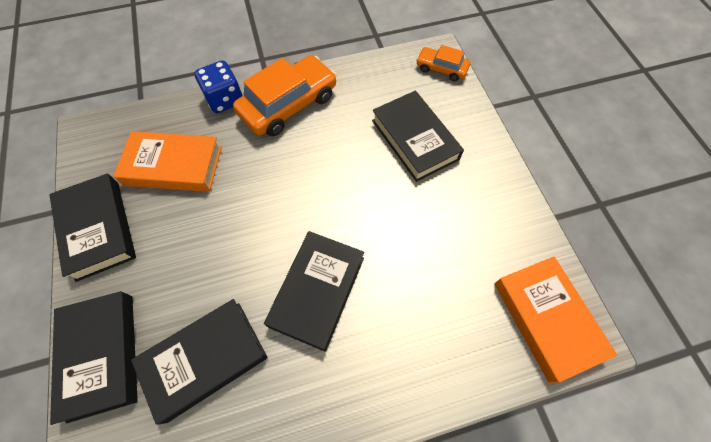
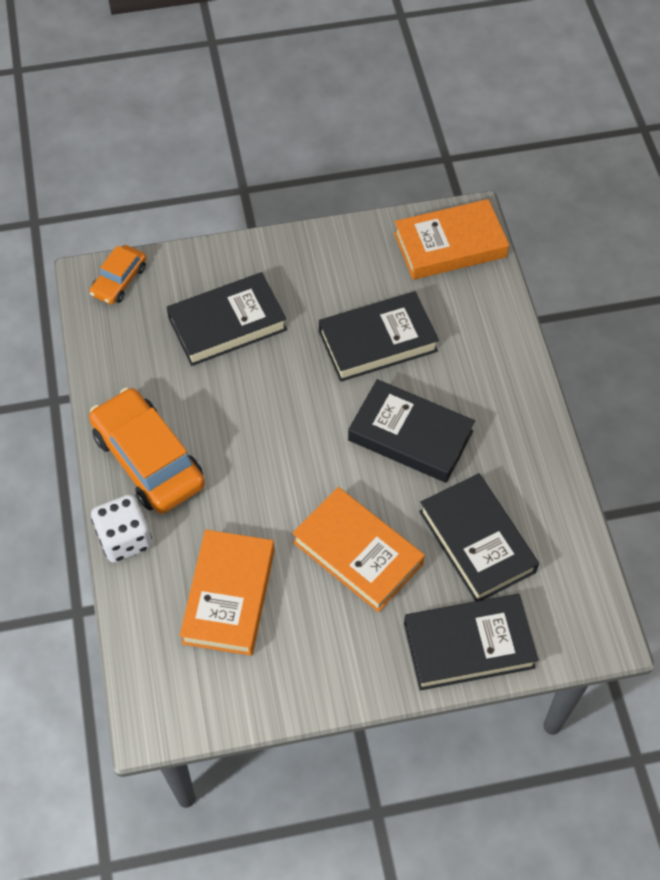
camera: 85 degrees left, 5 degrees down
black book [49,174,136,282] -> black book moved to [319,291,439,382]
blue dice [194,60,243,113] -> white dice [91,494,152,563]
none -> orange book [292,487,425,612]

